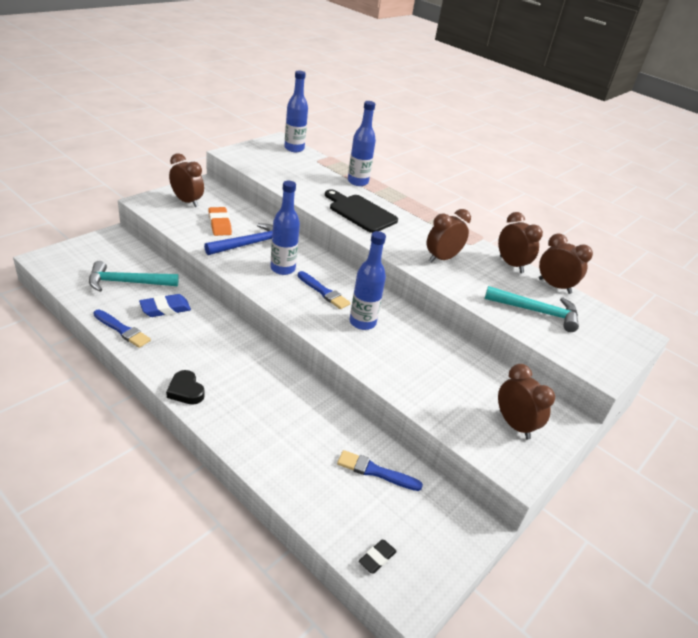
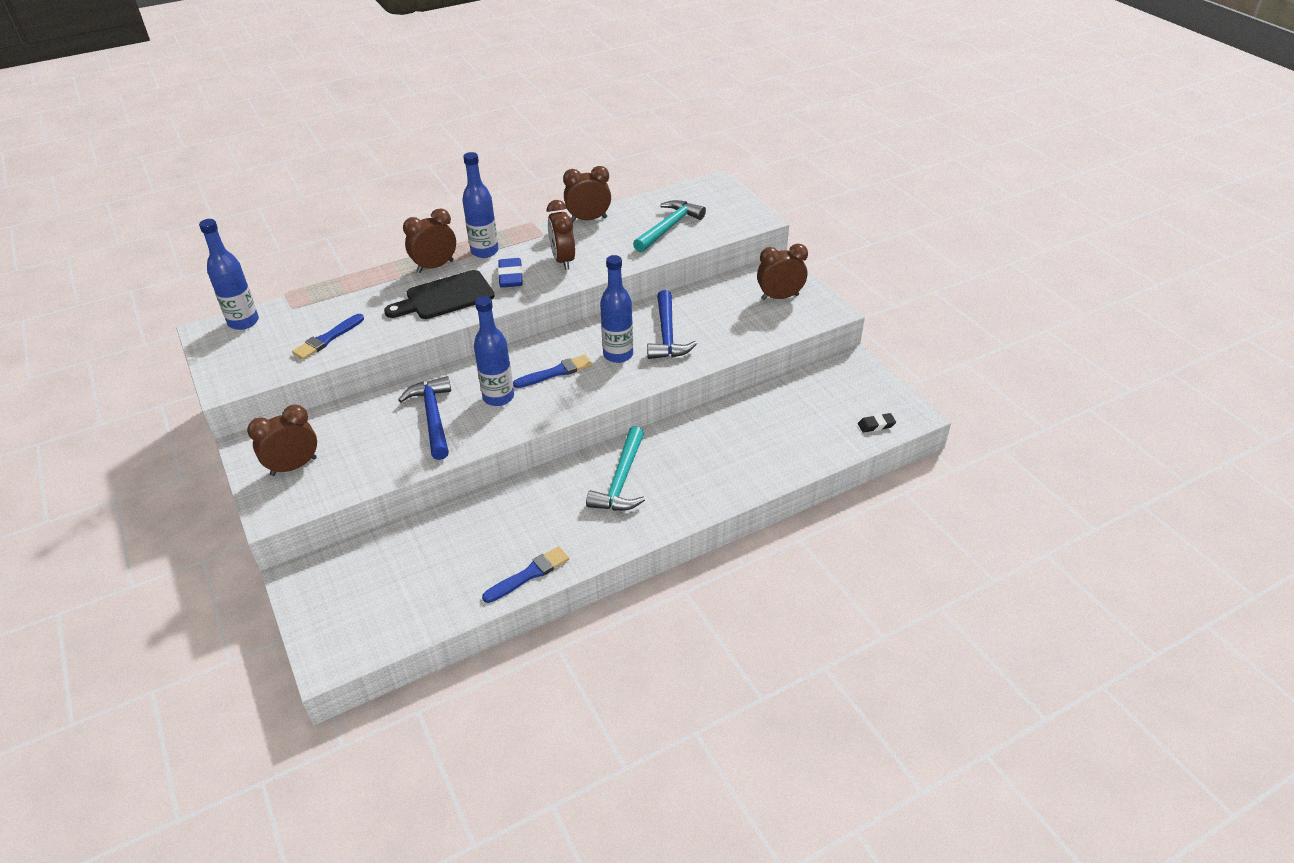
camera: 65 degrees left, 5 degrees up
turquoise hammer [89,261,179,292] -> turquoise hammer moved to [586,426,645,511]
blue eraser [139,294,191,317] -> blue eraser moved to [498,258,523,288]
black heart [166,370,205,405] -> none
orange eraser [208,207,232,236] -> none
blue brush [337,450,423,491] -> blue brush moved to [292,314,364,360]
blue bottle [348,101,376,186] -> blue bottle moved to [462,152,499,258]
black eraser [359,540,397,573] -> black eraser turned 75 degrees counterclockwise [858,413,896,433]
brown clock [539,233,593,294] -> brown clock moved to [403,209,456,273]
none -> blue hammer [647,290,697,359]

